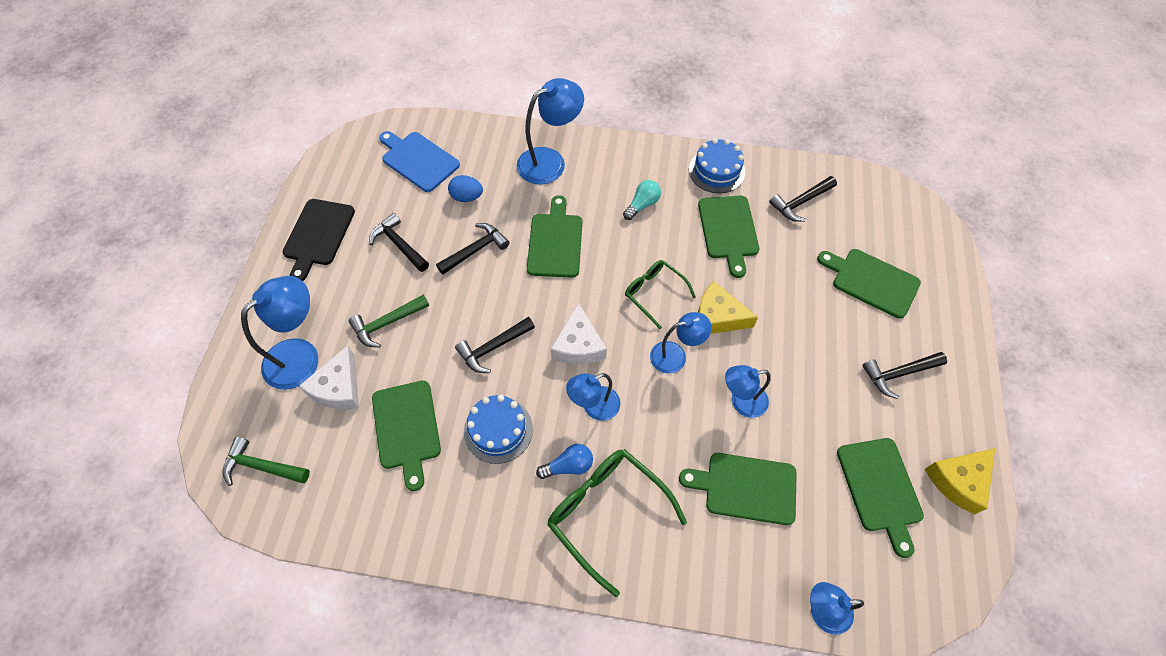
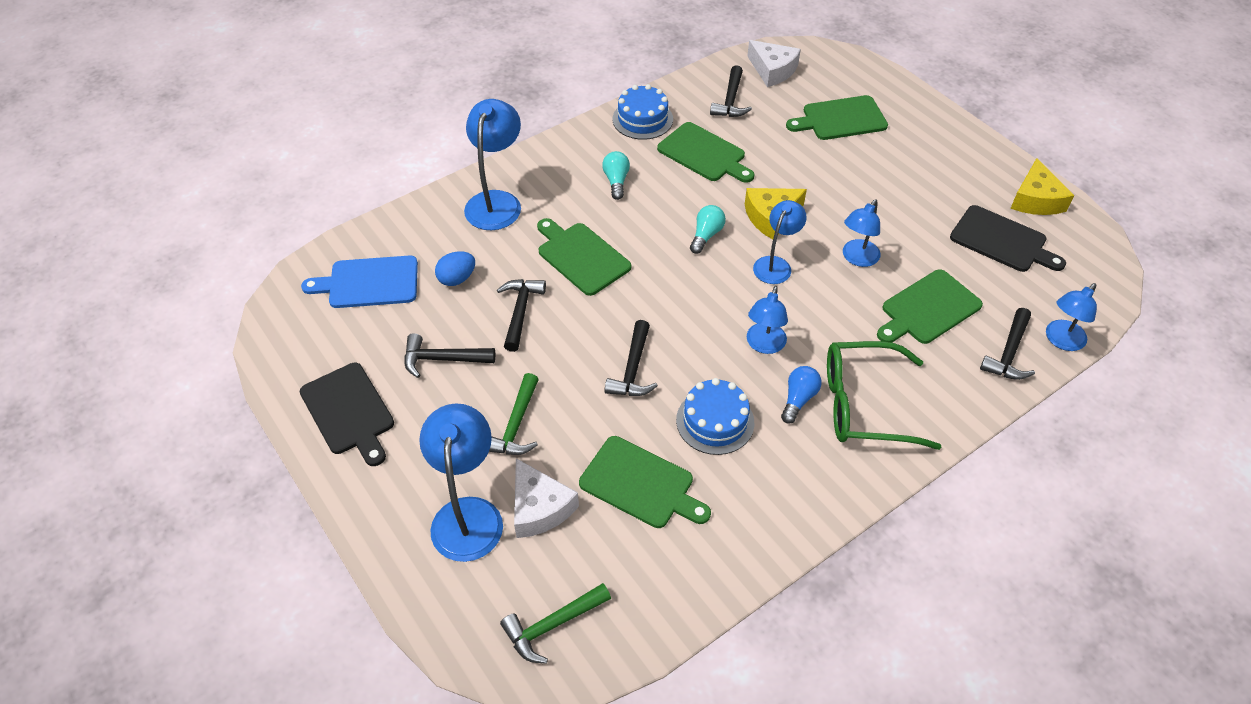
camera: 45 degrees left, 10 degrees down
white cheese [551,303,607,364] -> white cheese moved to [747,40,801,87]
green glasses [625,260,696,329] -> turquoise light bulb [690,205,726,254]
green cutting board [837,438,924,558] -> black cutting board [950,205,1066,272]
black hammer [862,352,947,399] -> black hammer moved to [980,308,1035,380]

